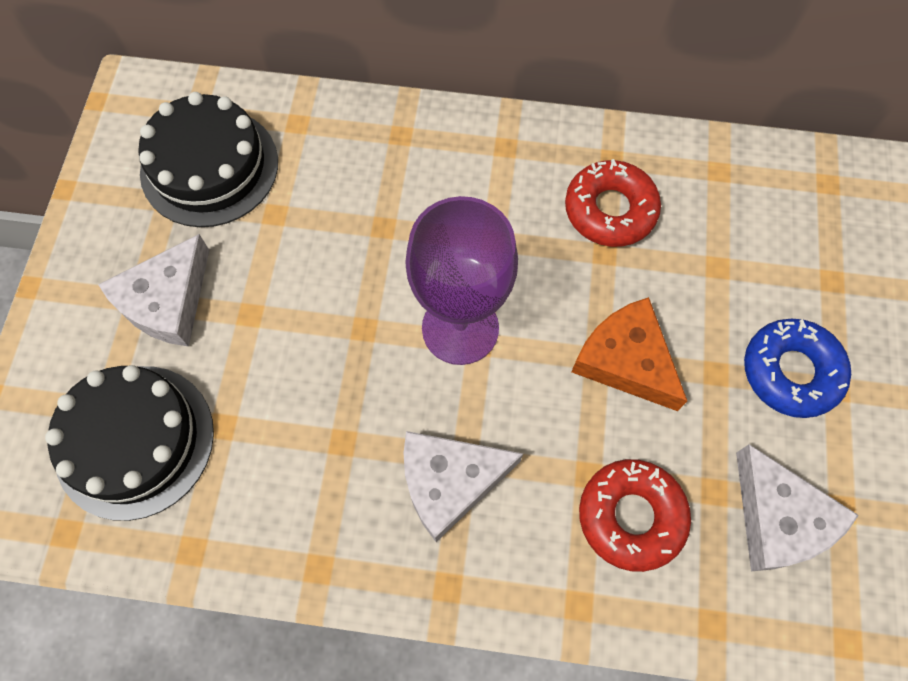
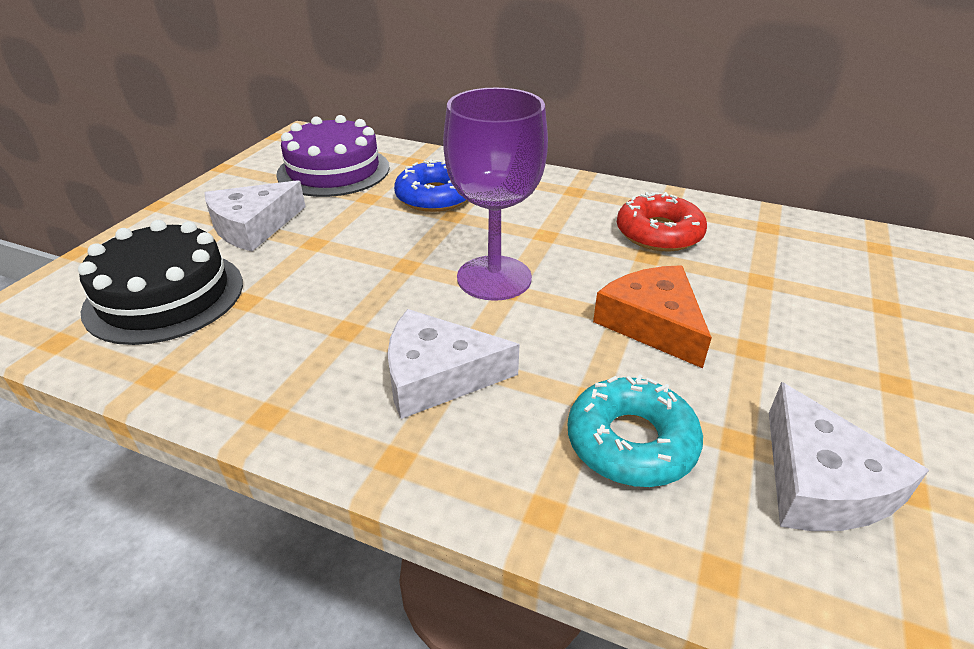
camera: 15 degrees right, 30 degrees down
black cake [138,92,278,227] -> purple cake [276,115,390,197]
red donut [579,459,691,572] -> turquoise donut [568,374,703,487]
blue donut [744,319,851,418] -> blue donut moved to [394,159,467,212]

